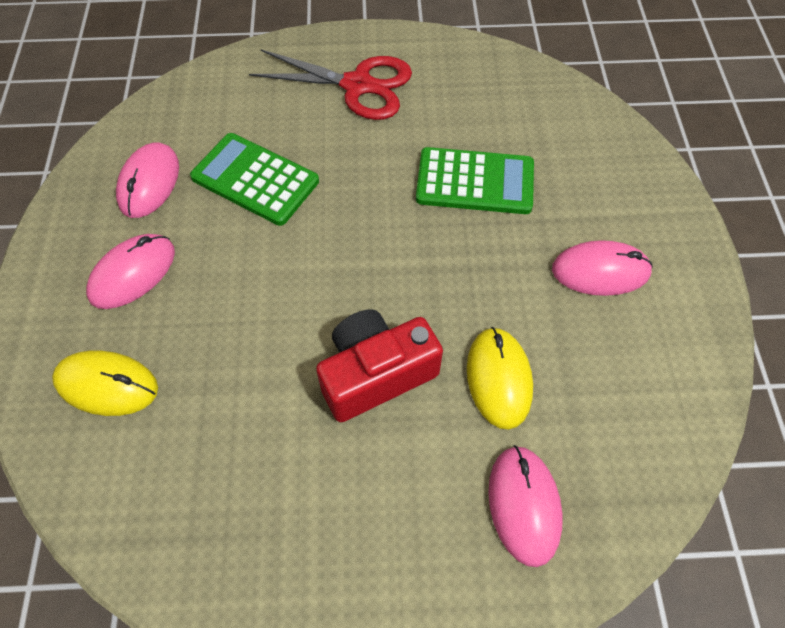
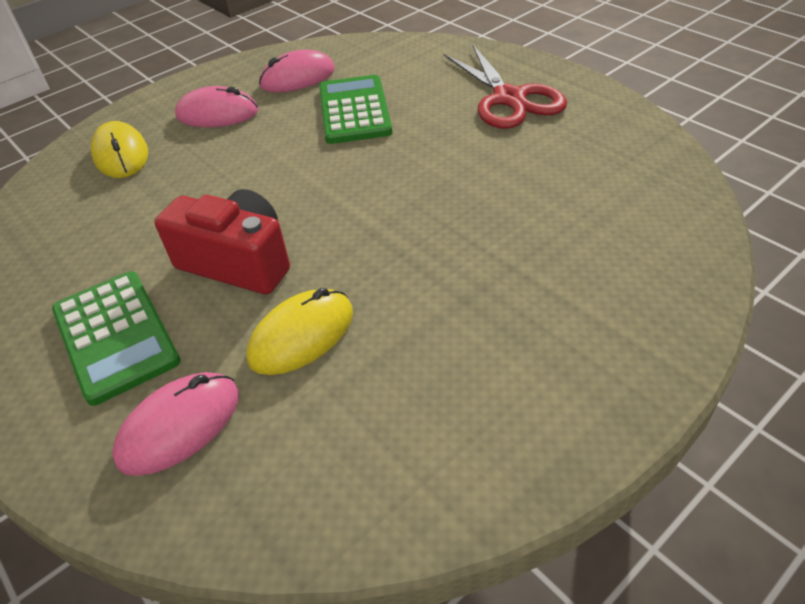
camera: 55 degrees right, 15 degrees down
green calculator [416,147,534,214] -> green calculator moved to [52,271,181,406]
pink mouse [552,240,653,296] -> none

